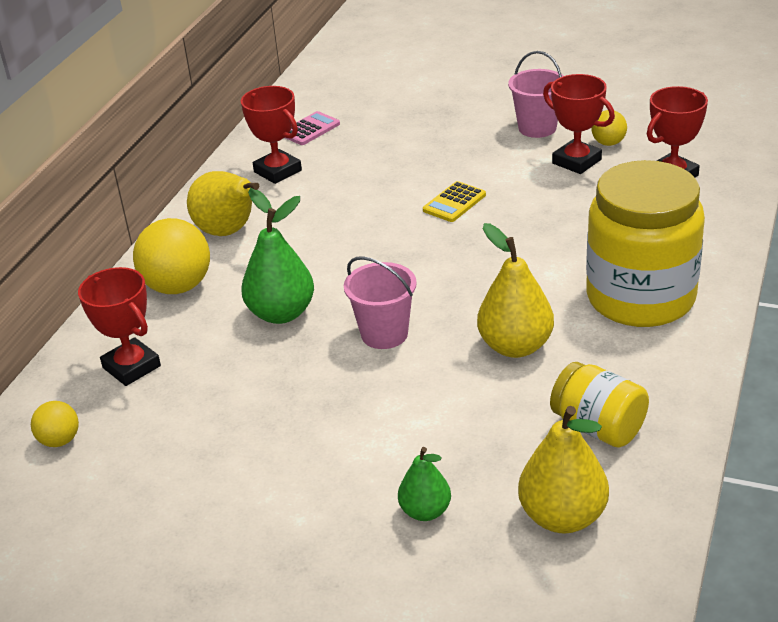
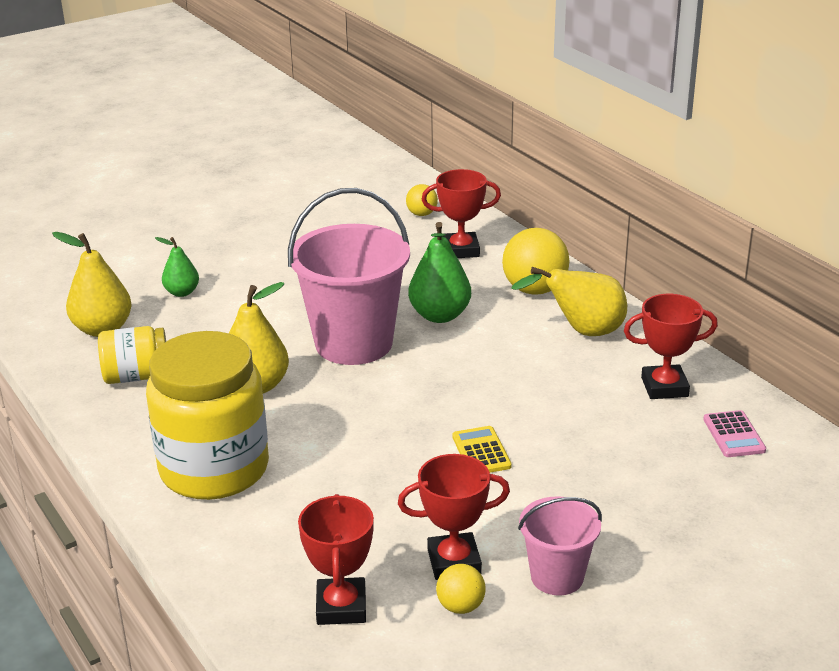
camera: 125 degrees right, 5 degrees down
pink bucket [344,256,417,349] -> pink bucket [288,188,410,365], size x1.88

